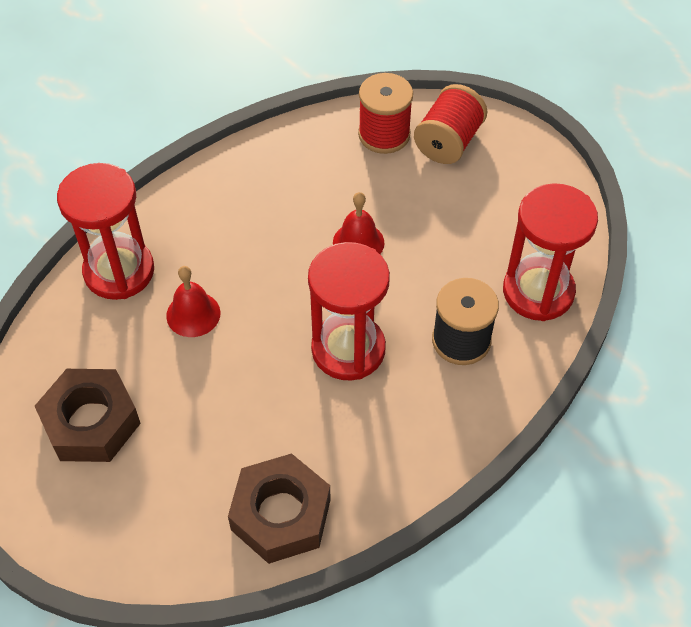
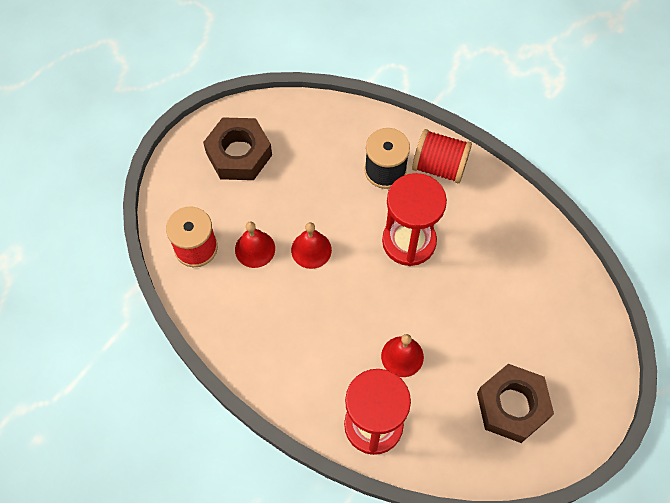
camera: 100 degrees left, 10 degrees up
brown nut [228,453,331,564] -> brown nut moved to [203,117,272,180]
red spool [414,84,487,164] -> red spool moved to [412,129,472,183]
red hourglass [503,183,598,321] -> none
none -> red bell [235,221,275,268]

